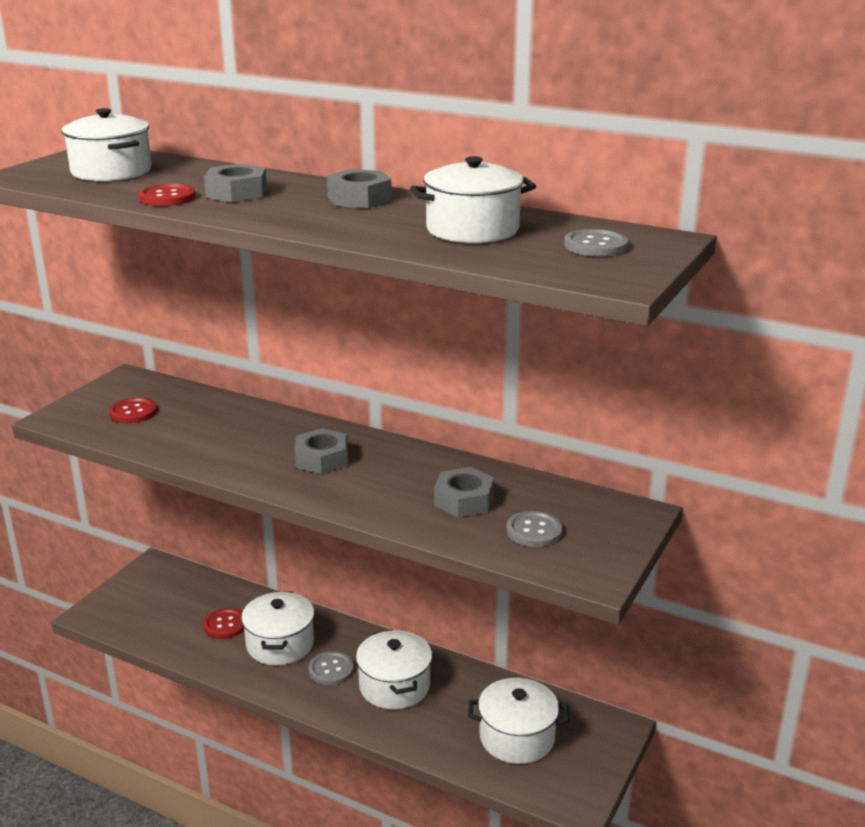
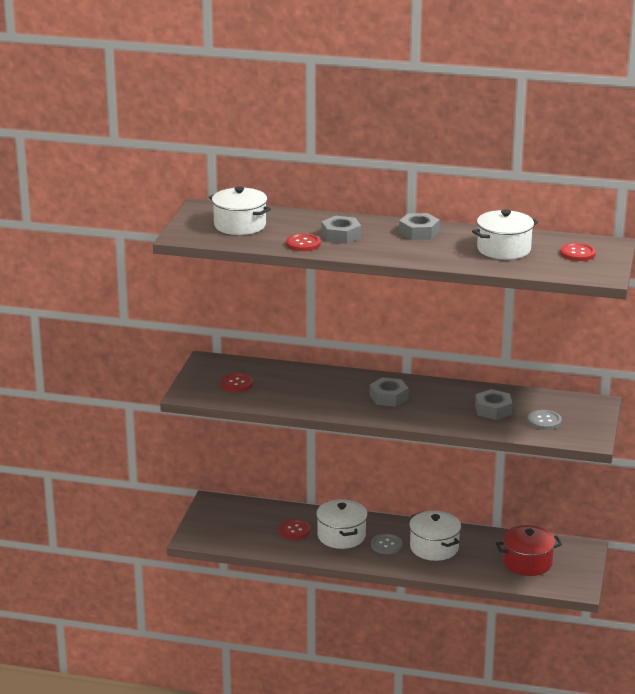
camera: 15 degrees left, 0 degrees up
white pot [468,678,569,764] -> red pot [496,525,562,576]
grey button [564,229,628,256] -> red button [560,243,596,261]

